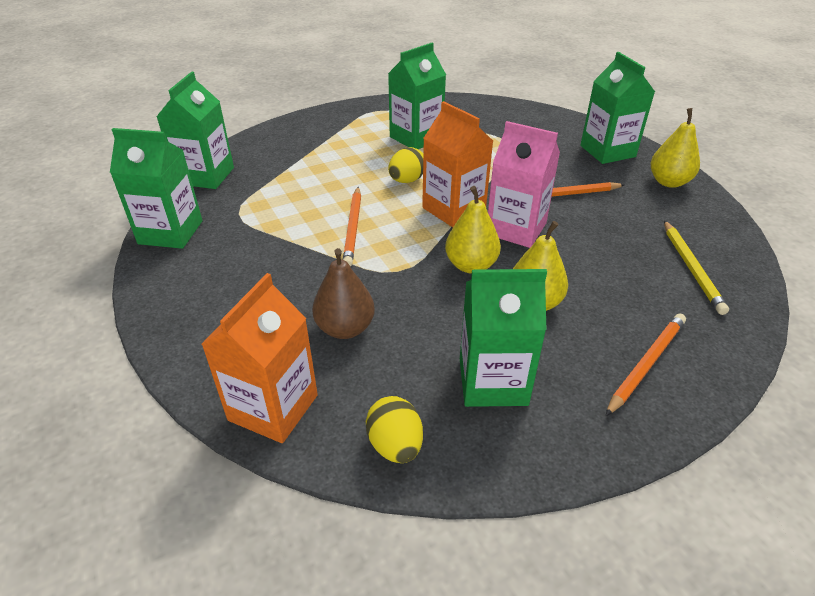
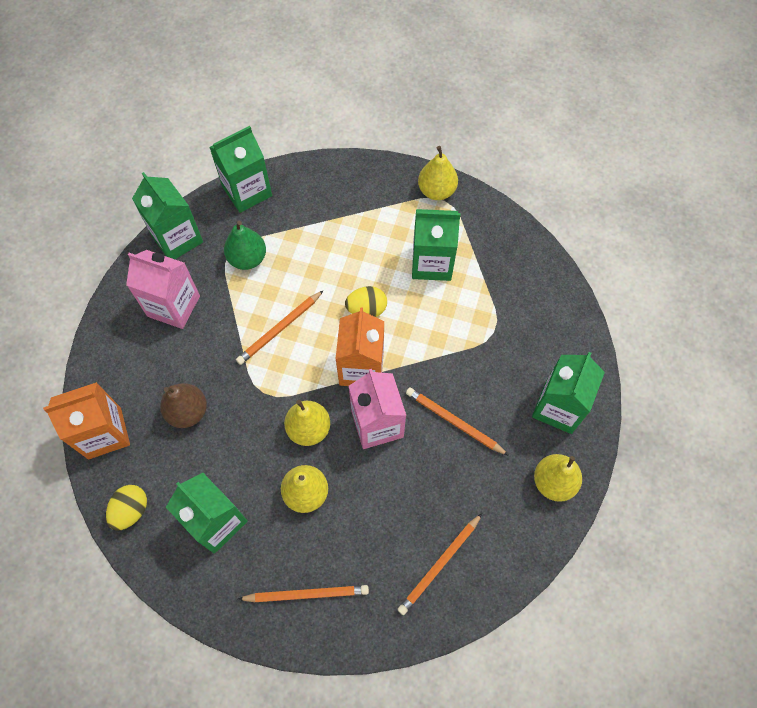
camera: 45 degrees right, 25 degrees up
yellow pencil [664,221,729,315] -> orange pencil [397,513,482,615]
none -> pink carton [126,250,200,329]
none -> green pear [224,221,266,270]
none -> yellow pear [418,146,458,200]

